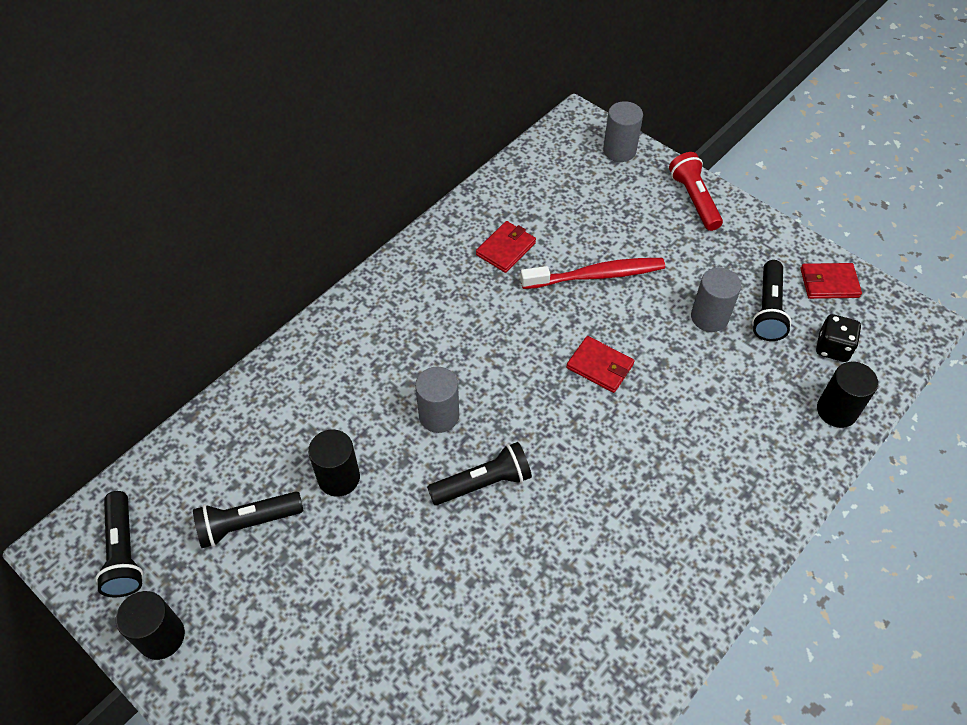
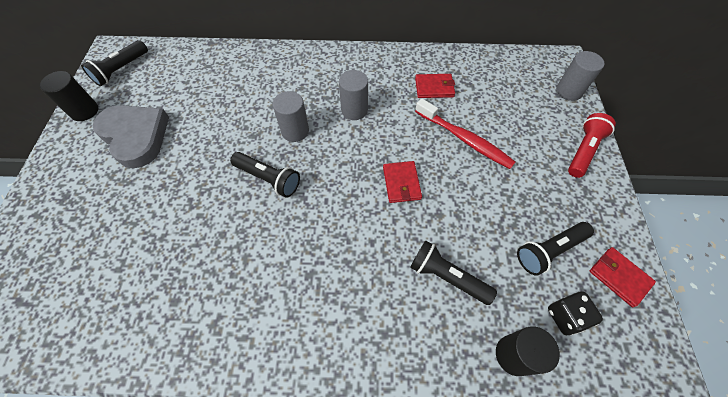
camera: 50 degrees right, 5 degrees up
black flashlight [193,491,304,548] -> black flashlight moved to [410,241,497,305]
black cylinder [308,429,360,497] -> none
grey cylinder [691,267,741,332] -> grey cylinder moved to [339,70,368,120]
none -> grey heart [93,105,169,168]

